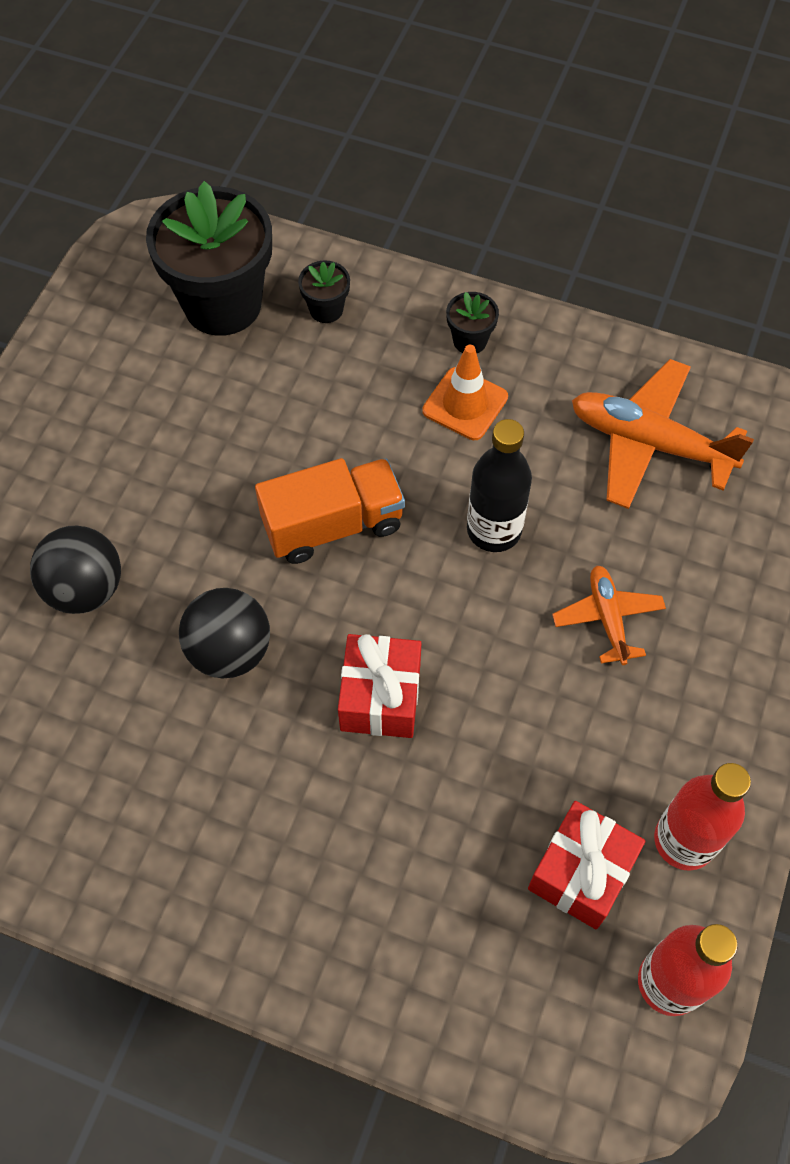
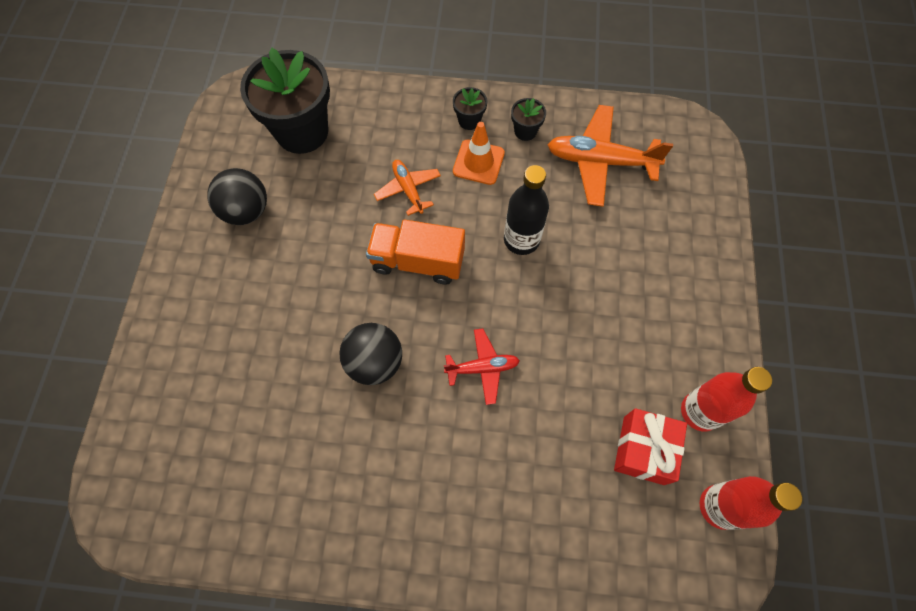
camera: 15 degrees left, 5 degrees up
black ball [30,526,121,614] -> black ball moved to [207,168,267,225]
orange truck [255,458,405,564] -> orange truck turned 135 degrees counterclockwise [366,219,465,285]
black flower pot [298,261,350,323] -> black flower pot moved to [511,98,546,141]
red gift [338,634,421,738] -> red plane [444,328,520,405]
orange plane [552,565,666,665] -> orange plane moved to [374,160,441,216]

